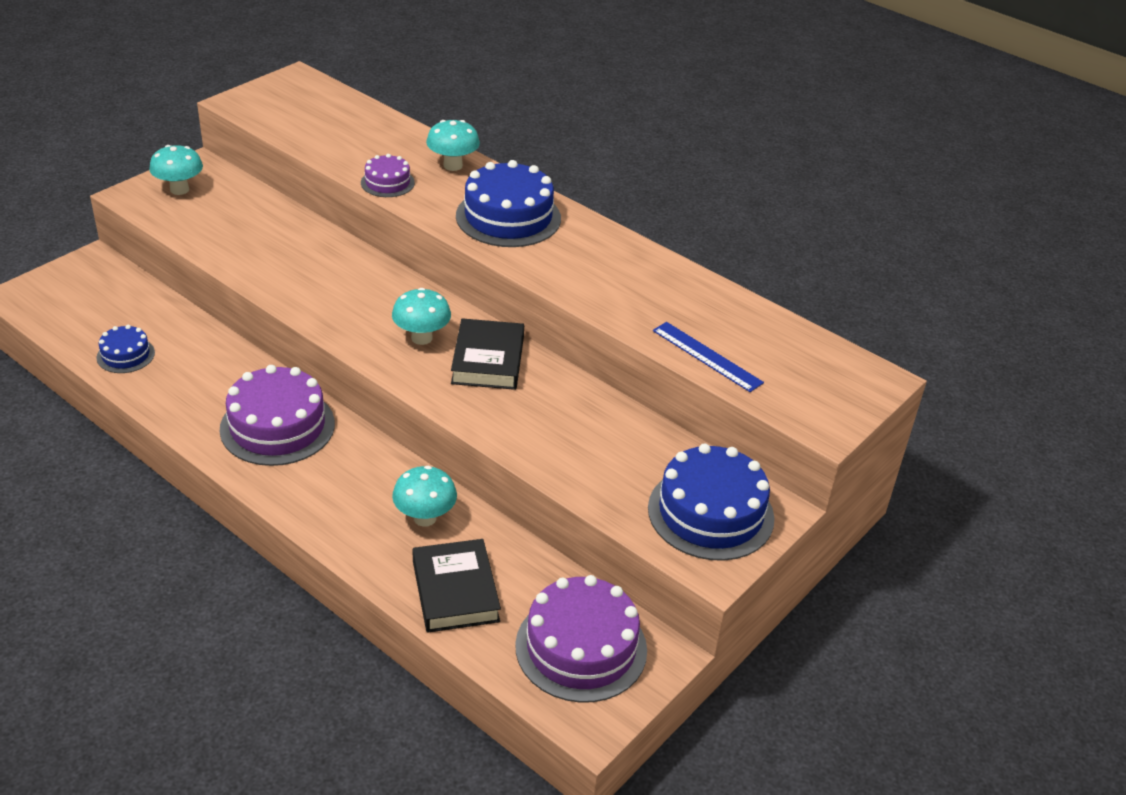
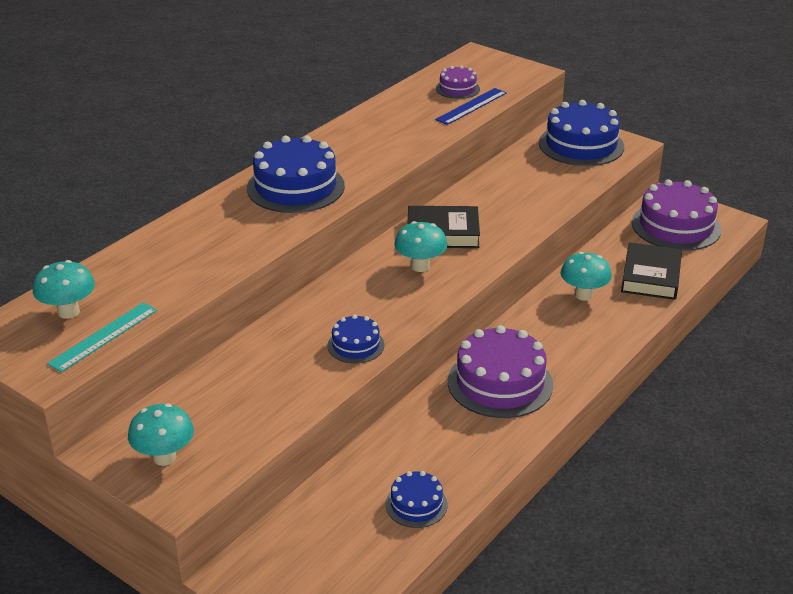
camera: 90 degrees left, 5 degrees down
purple cake [361,154,415,197] -> purple cake moved to [436,66,480,99]
black book [412,539,501,633] -> black book turned 60 degrees counterclockwise [621,242,682,300]
turquoise mushroom [426,120,480,171] -> turquoise mushroom moved to [33,260,95,319]
none -> turquoise ruler [47,303,157,372]
none -> blue cake [327,314,384,364]

